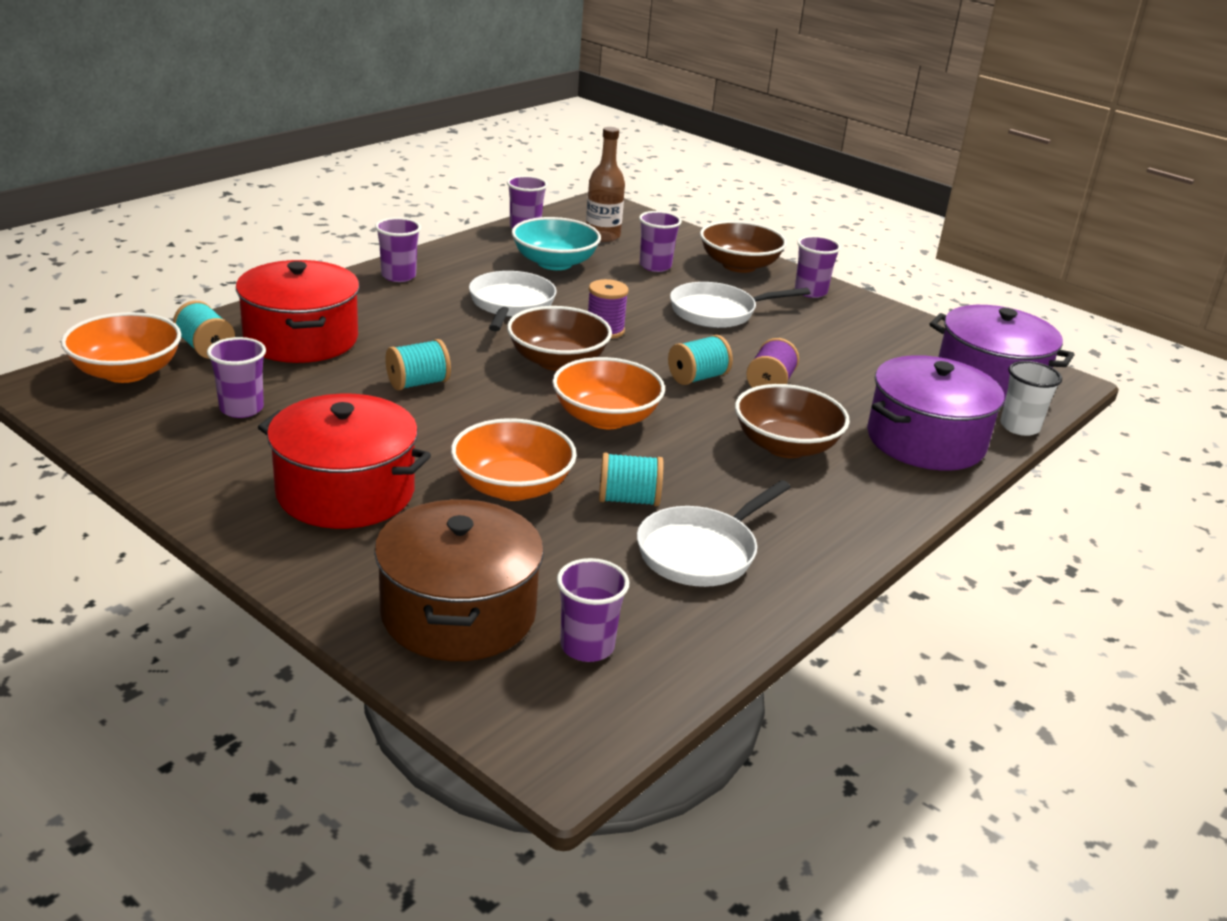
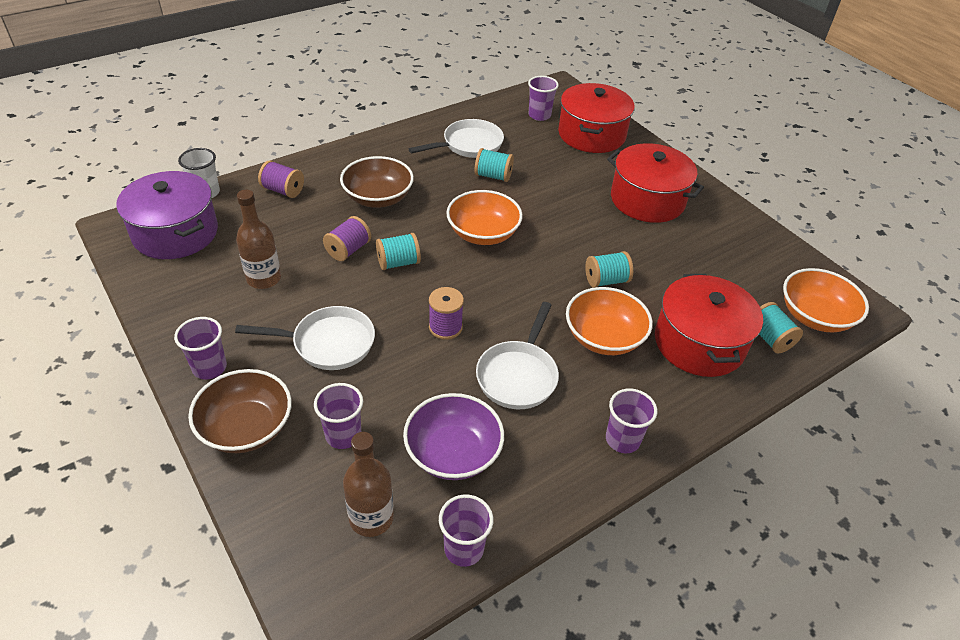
camera: 165 degrees left, 15 degrees up
purple cup [207,337,266,418] -> none
brown pot [374,499,544,661] -> red pot [558,83,635,153]
orange bowl [451,418,577,501] -> orange bowl moved to [566,287,653,355]
brown bowl [507,306,612,371] -> none
turquoise bowl [512,217,601,270] -> purple bowl [403,393,504,480]
purple pot [867,355,1004,470] -> purple spool [258,160,304,198]
none -> brown bottle [236,190,281,289]

